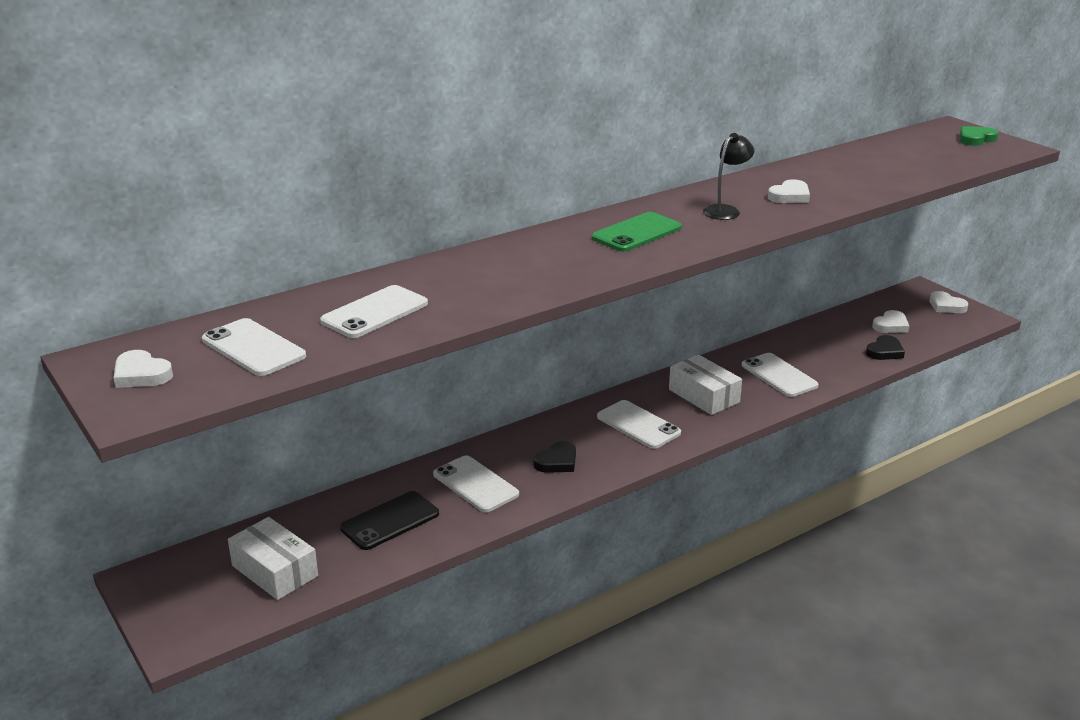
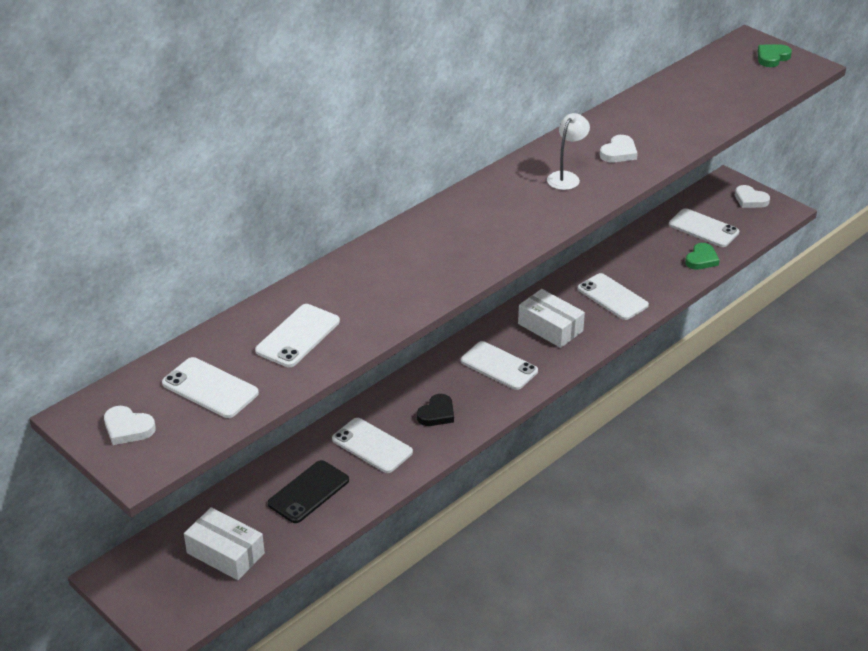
camera: 10 degrees left, 10 degrees up
green phone [591,212,682,252] -> none
black lamp [703,133,754,220] -> white lamp [547,113,590,190]
black heart [866,335,905,360] -> green heart [685,243,720,270]
white heart [872,310,909,333] -> white phone [669,208,739,247]

